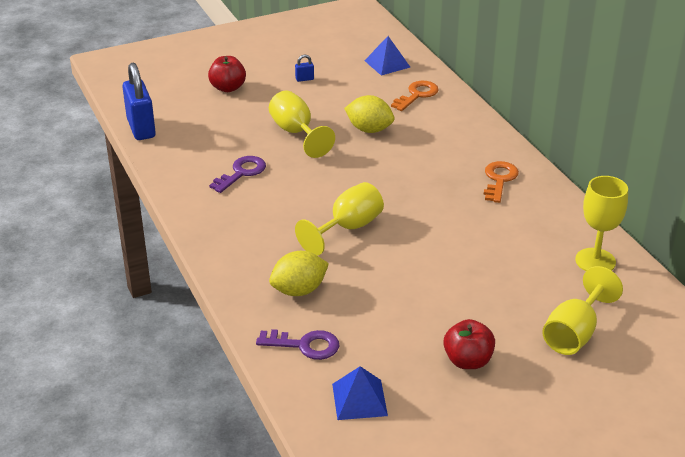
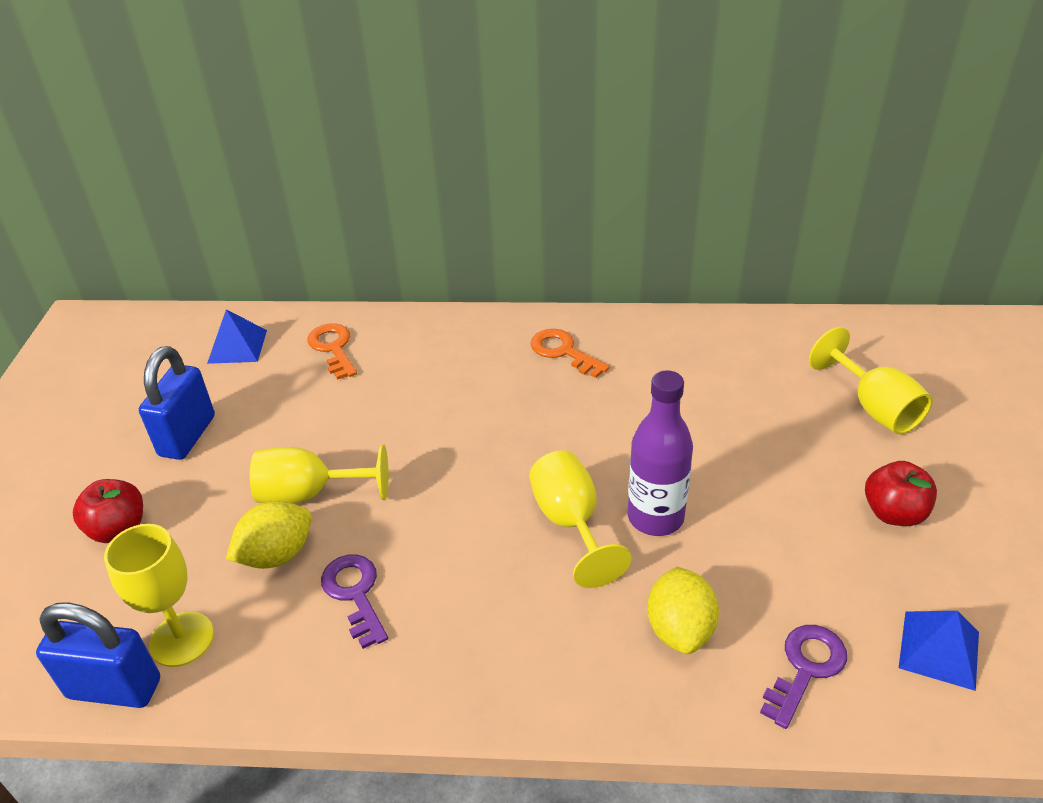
camera: 60 degrees left, 5 degrees up
blue padlock [295,55,314,82] -> blue padlock [139,346,215,460], size x2.44
yellow lemon [344,95,395,133] -> yellow lemon moved to [226,501,312,569]
yellow goblet [575,176,628,271] -> yellow goblet moved to [104,524,214,667]
none -> purple bottle [628,370,693,536]

